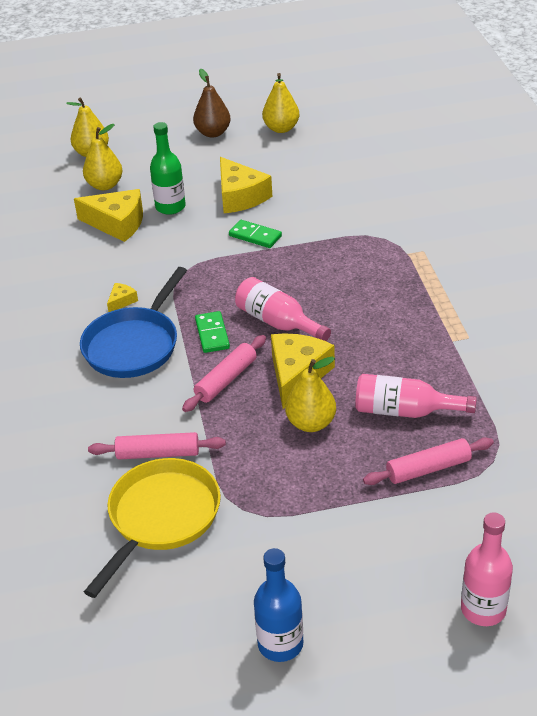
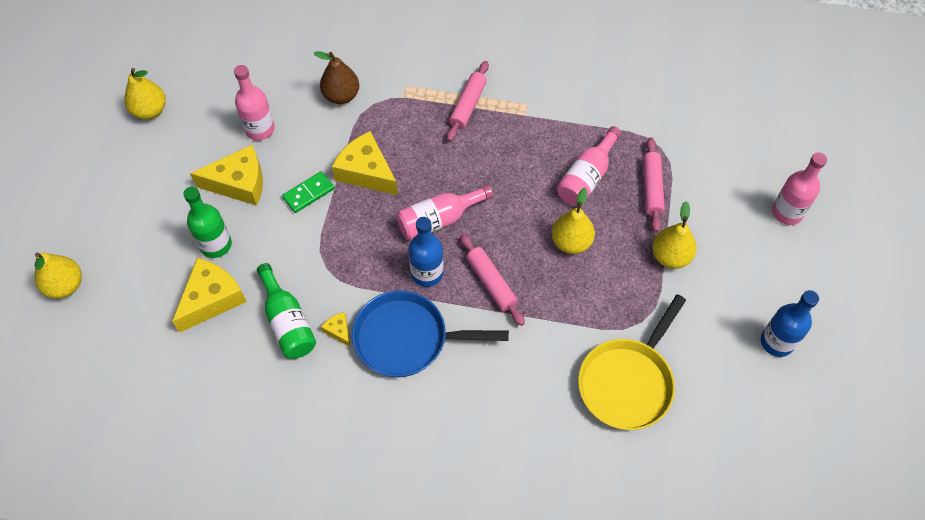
camera: 70 degrees left, 20 degrees up
blue pan [80,267,187,378] -> blue pan turned 135 degrees clockwise [352,290,509,377]
yellow pear [83,124,122,191] -> yellow pear moved to [652,201,696,269]
yellow pan [84,458,221,598] -> yellow pan turned 105 degrees counterclockwise [578,294,686,430]
pink rolling pin [88,432,226,459] -> pink rolling pin moved to [447,61,489,142]
brown pear [193,69,231,138] -> brown pear moved to [313,51,359,104]
green domino [195,311,230,353] -> blue bottle [408,217,444,287]
yellow cheese [271,333,335,409] -> yellow cheese moved to [332,131,398,195]
none -> pink bottle [234,65,275,141]
none -> green bottle [257,263,316,359]

